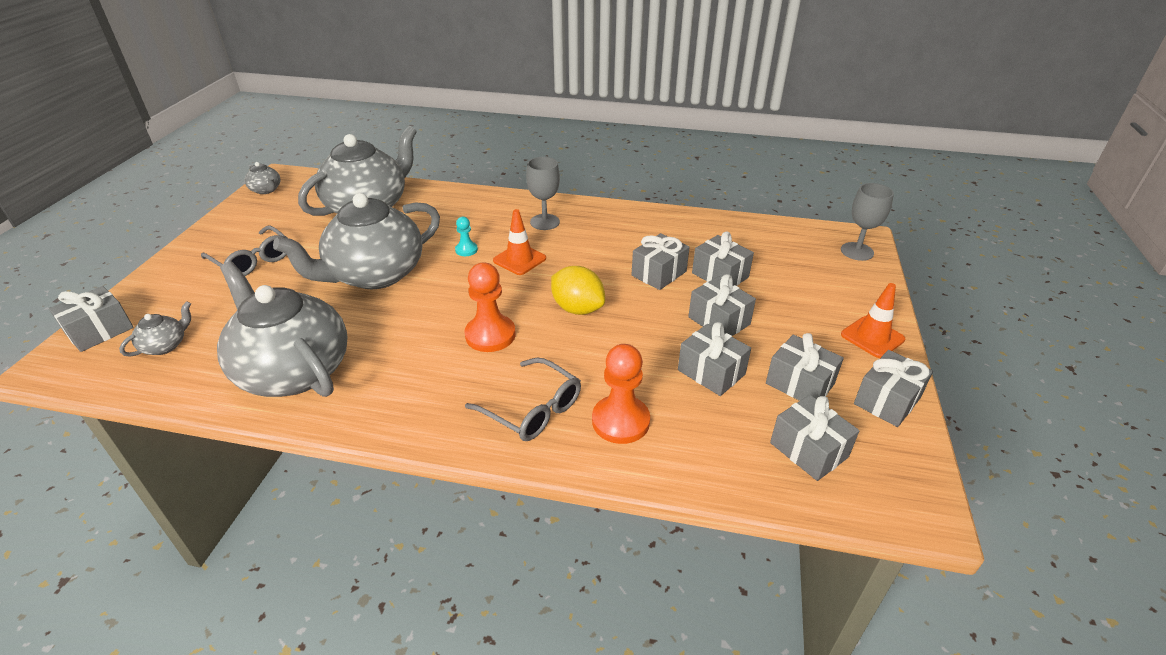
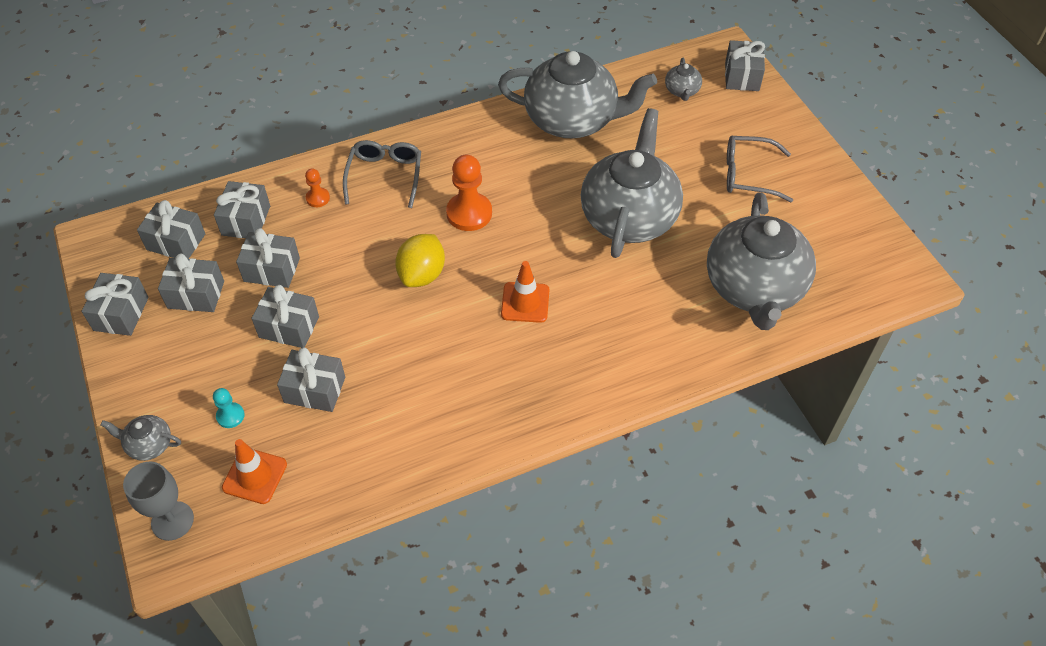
camera: 145 degrees right, 15 degrees up
grey teapot [244,162,281,194] -> grey teapot moved to [100,415,181,461]
turquoise pawn [455,217,478,256] -> turquoise pawn moved to [213,388,245,428]
grey glasses [465,358,581,441] -> grey glasses turned 90 degrees clockwise [343,140,421,208]
grey goblet [526,157,560,230] -> none
yellow lemon [551,266,605,315] -> yellow lemon turned 75 degrees counterclockwise [395,234,445,287]
orange pawn [592,344,650,444] -> orange pawn [305,168,330,207], size x0.52
grey gift [632,233,690,290] -> grey gift moved to [214,181,270,238]
orange traffic cone [841,283,905,358] -> orange traffic cone moved to [222,439,287,504]

